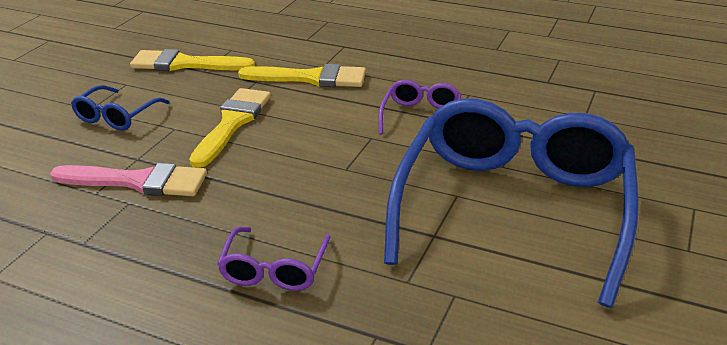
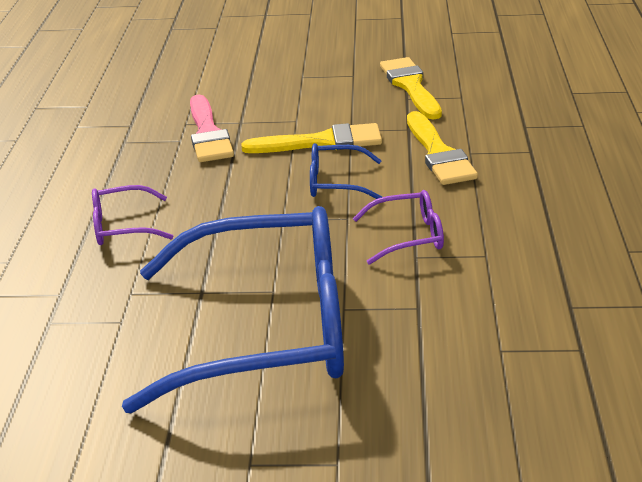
camera: 70 degrees right, 0 degrees up
blue glasses [71,85,170,130] -> blue glasses moved to [310,143,382,199]

